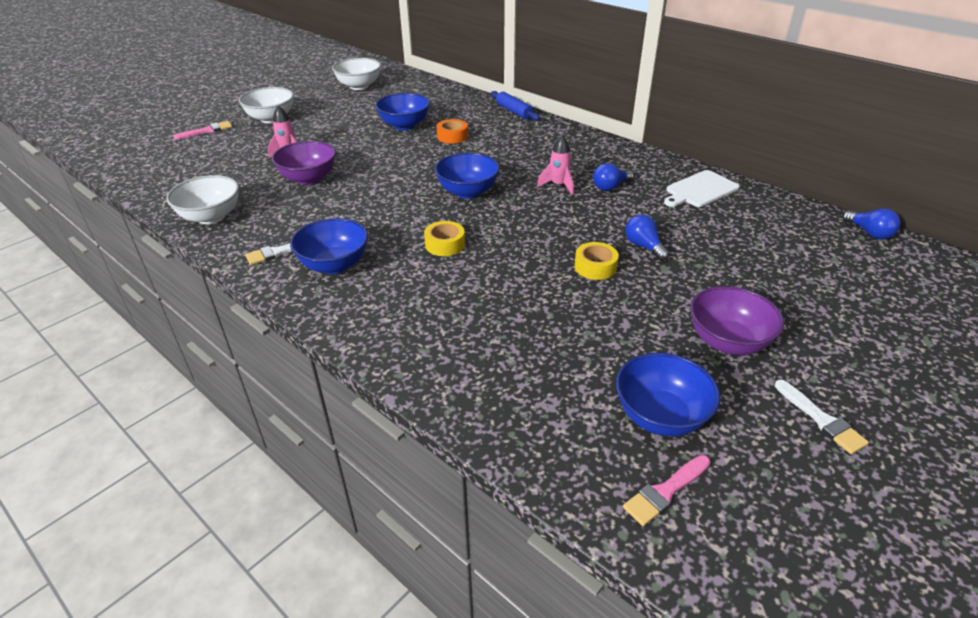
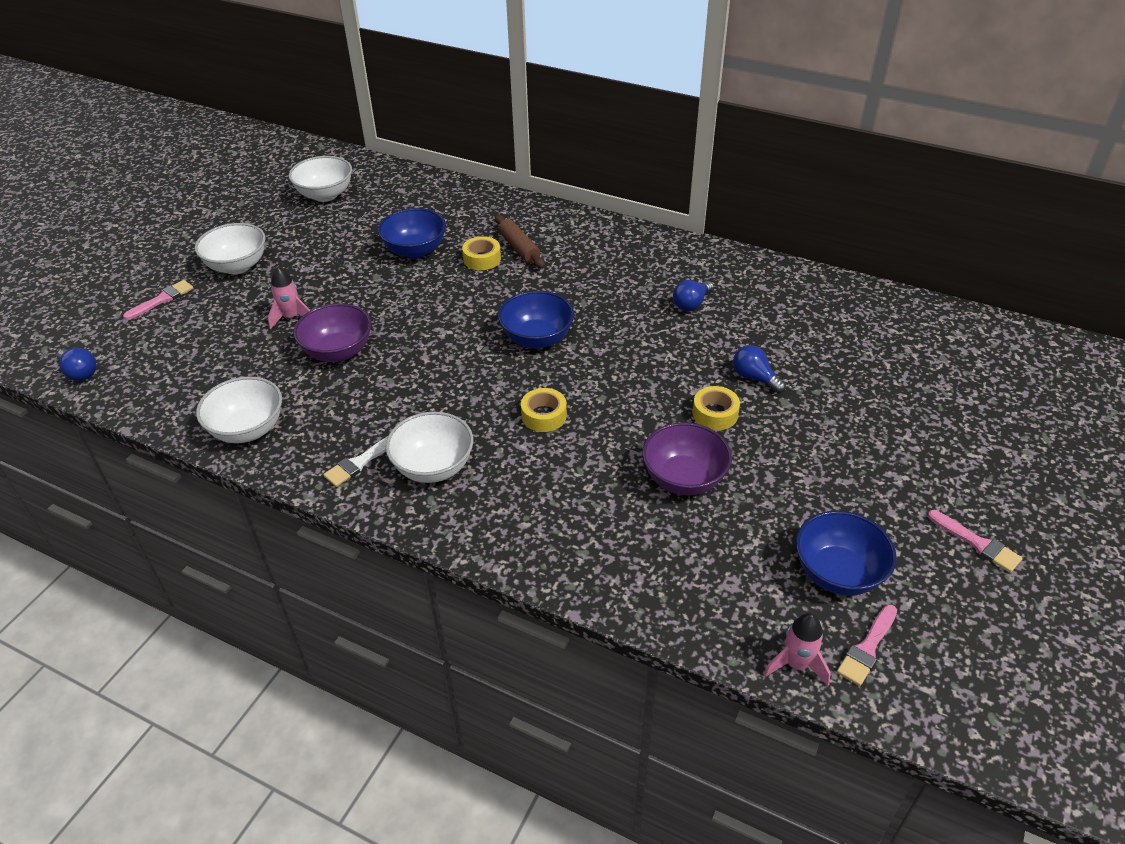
camera: 15 degrees left, 5 degrees up
blue bowl [290,218,368,274] -> white bowl [385,412,473,483]
orange tape [437,119,468,144] -> yellow tape [462,236,501,270]
blue rolling pin [491,91,540,121] -> none
pink rocket [537,135,574,195] -> pink rocket moved to [764,613,831,686]
white cutting board [664,170,739,207] -> none
purple bowl [690,286,784,355] -> purple bowl moved to [642,422,732,495]
white brush [775,380,869,454] -> pink brush [928,510,1023,573]
blue light bulb [842,208,901,239] -> blue light bulb moved to [57,348,97,381]
none -> brown rolling pin [495,214,545,269]

